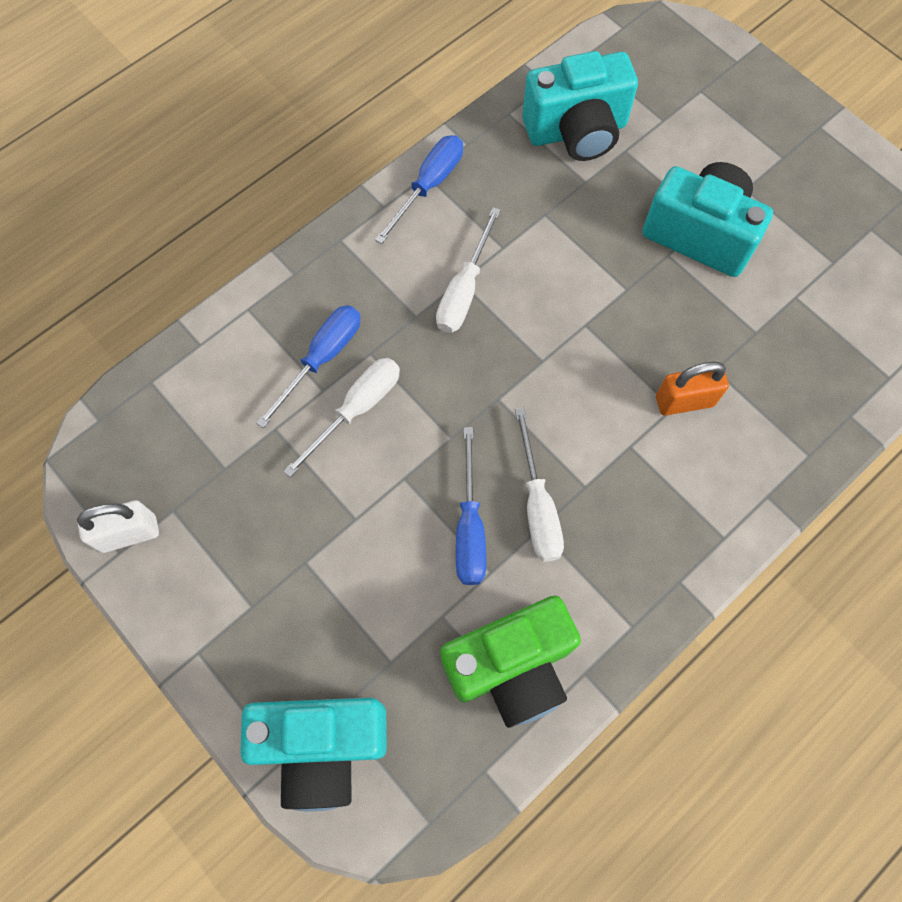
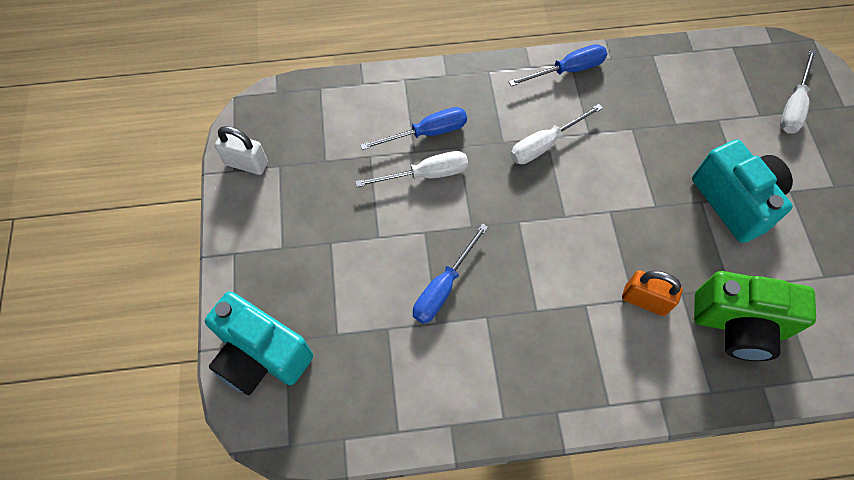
camera: 35 degrees right, 5 degrees down
green camera [440,596,581,728] -> green camera moved to [694,271,816,361]
white screwdriver [515,407,564,562] -> white screwdriver moved to [780,49,816,134]
turquoise camera [522,51,638,161] -> none

